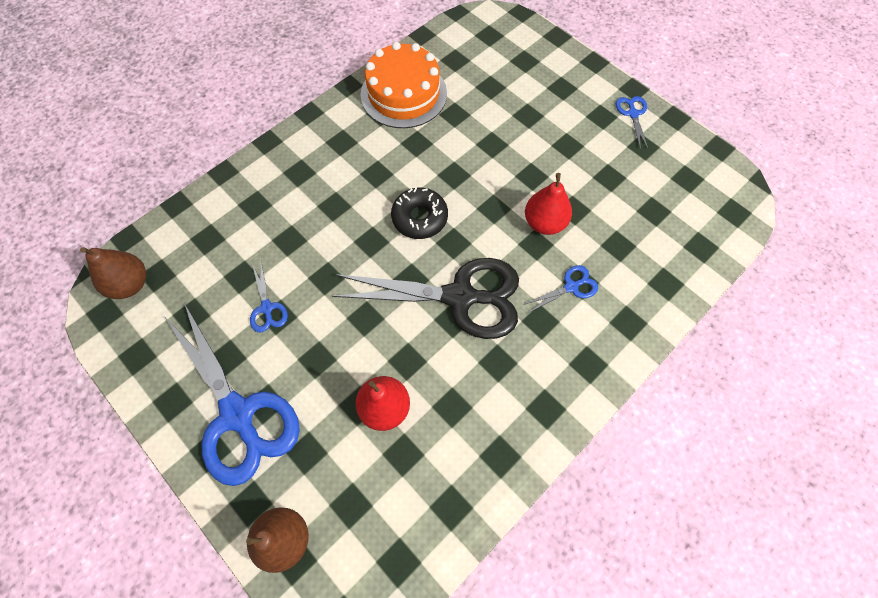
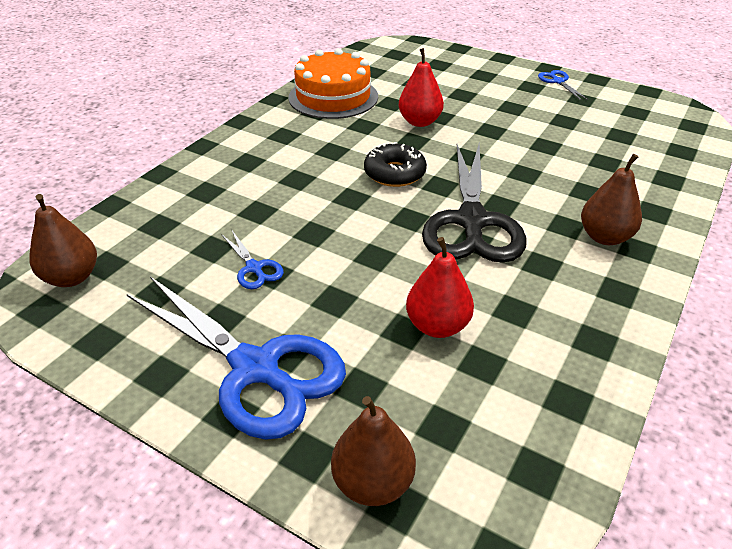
camera: 15 degrees left, 25 degrees down
black scissors [332,258,519,339] -> black scissors turned 105 degrees clockwise [422,144,527,263]
blue scissors [523,265,598,313] -> none
red pear [525,173,572,235] -> red pear moved to [399,48,444,127]
none -> brown pear [581,154,642,245]

